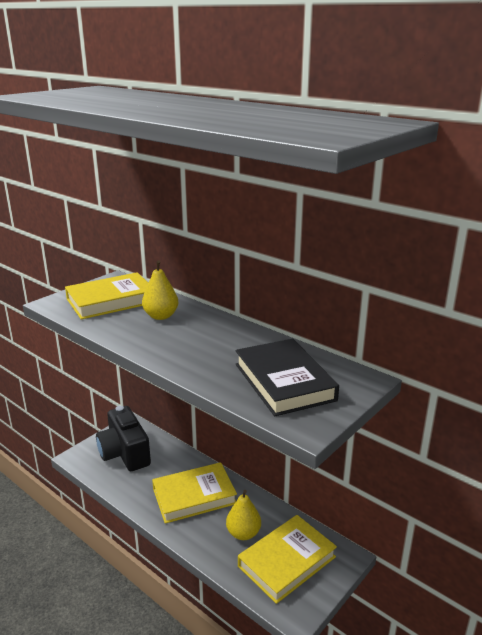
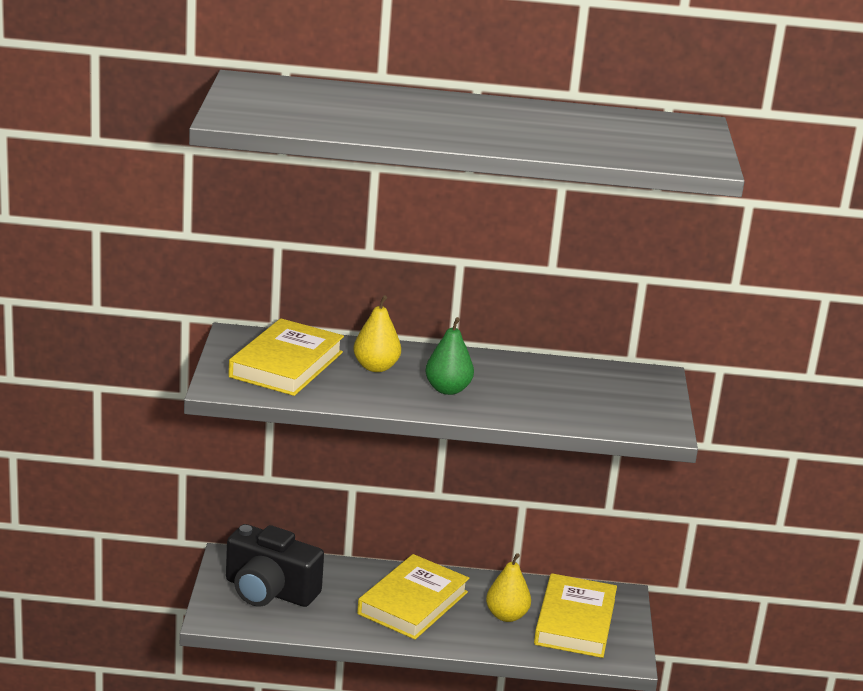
camera: 40 degrees left, 0 degrees up
black book [236,339,339,416] -> none
none -> green pear [425,317,474,395]

